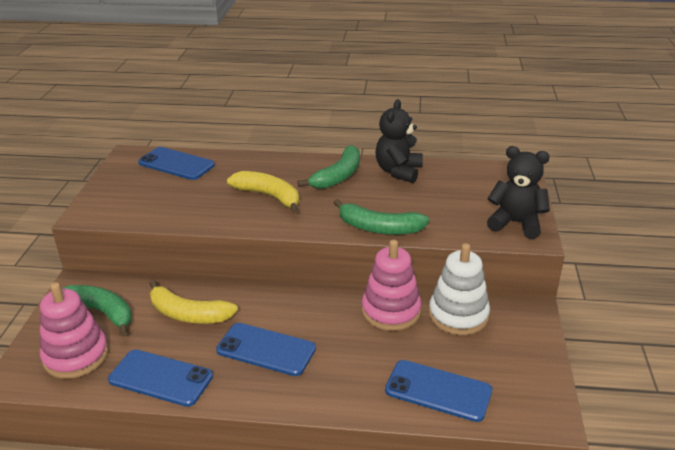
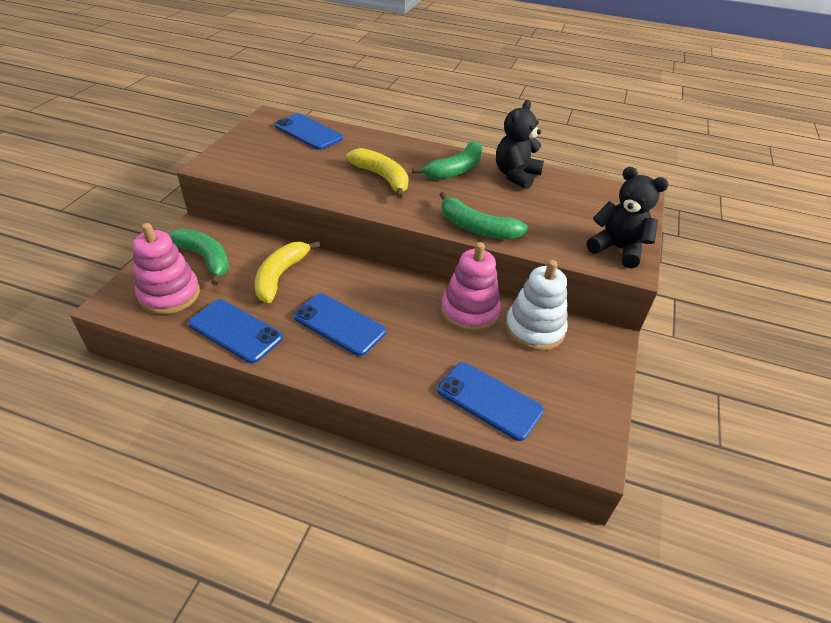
camera: 10 degrees right, 10 degrees up
yellow banana [149,280,238,324] -> yellow banana turned 75 degrees clockwise [255,241,320,303]

